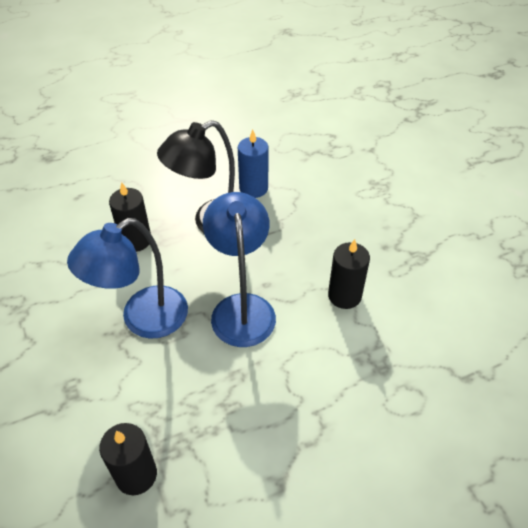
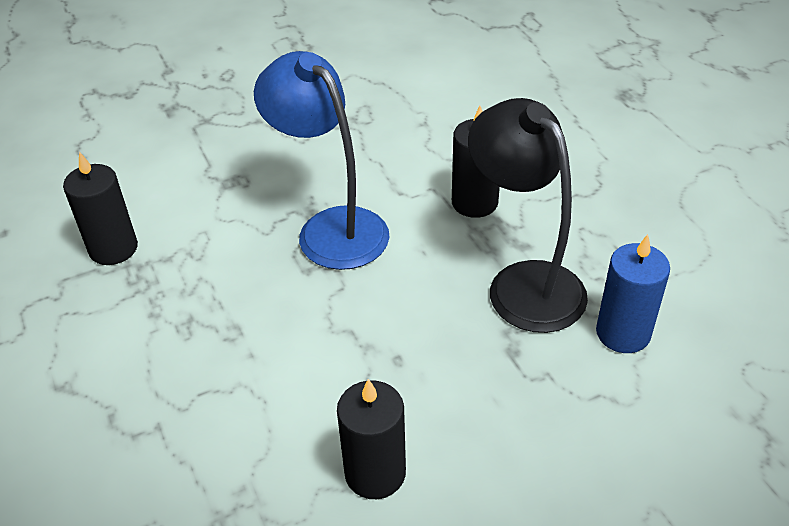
camera: 90 degrees right, 5 degrees down
blue lamp [203,192,276,347] -> none

